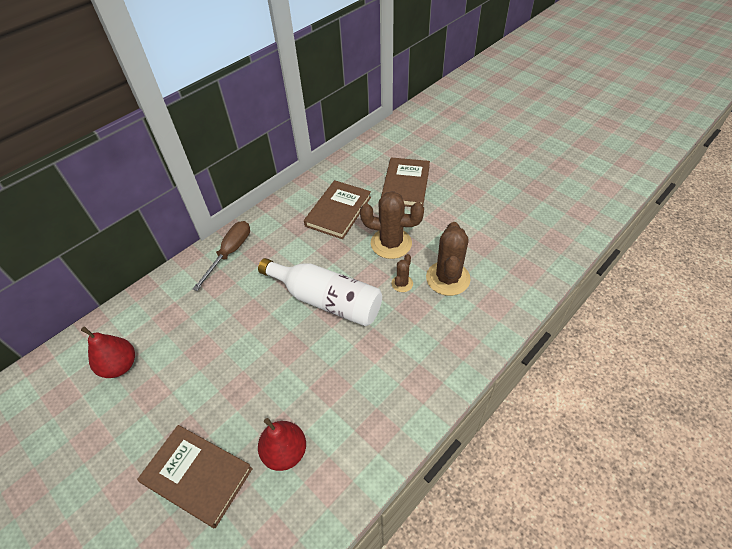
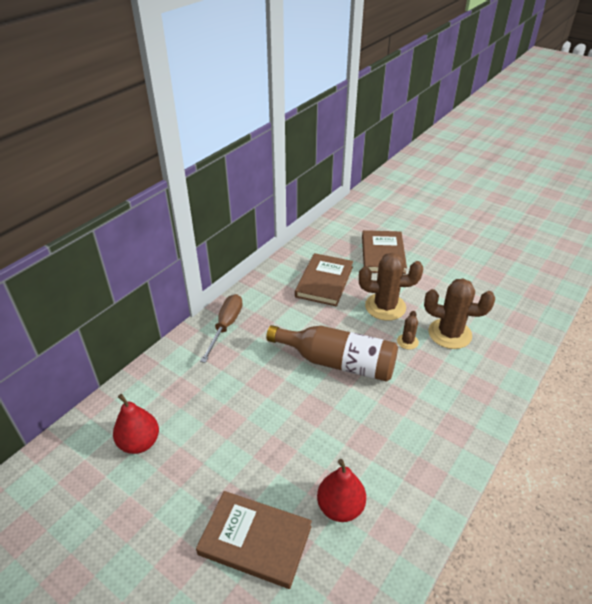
camera: 10 degrees left, 10 degrees down
white bottle [258,258,382,326] -> brown bottle [266,325,398,382]
brown cactus [426,222,471,296] -> brown cactus turned 75 degrees counterclockwise [424,279,495,349]

